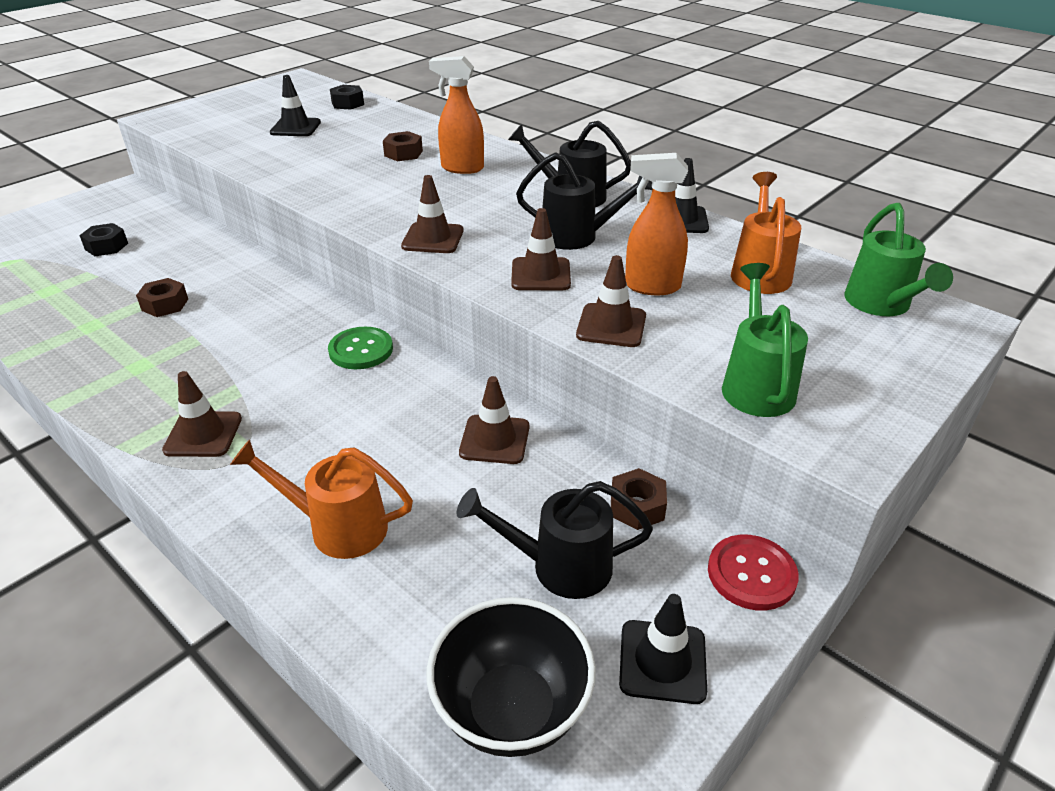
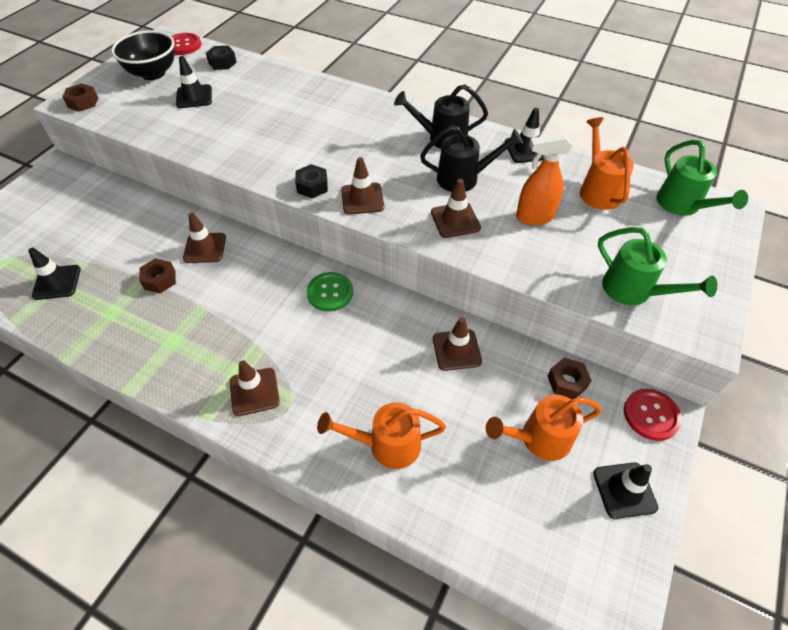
camera: 15 degrees left, 15 degrees up
black nut [79,223,128,256] -> black nut moved to [295,164,328,198]
brown nut [383,131,423,161] -> brown nut moved to [62,83,98,112]
black bowl [427,597,596,757] -> black bowl moved to [111,30,174,80]
orange spray bottle [429,56,484,174] -> none
black watering can [457,481,653,599] -> orange watering can [486,395,602,461]
brown traffic cone [576,255,646,347] -> brown traffic cone moved to [183,213,226,263]
green watering can [722,263,808,417] -> green watering can turned 150 degrees clockwise [598,227,717,305]
none -> black traffic cone [28,248,81,300]
none -> red button [171,33,202,55]

